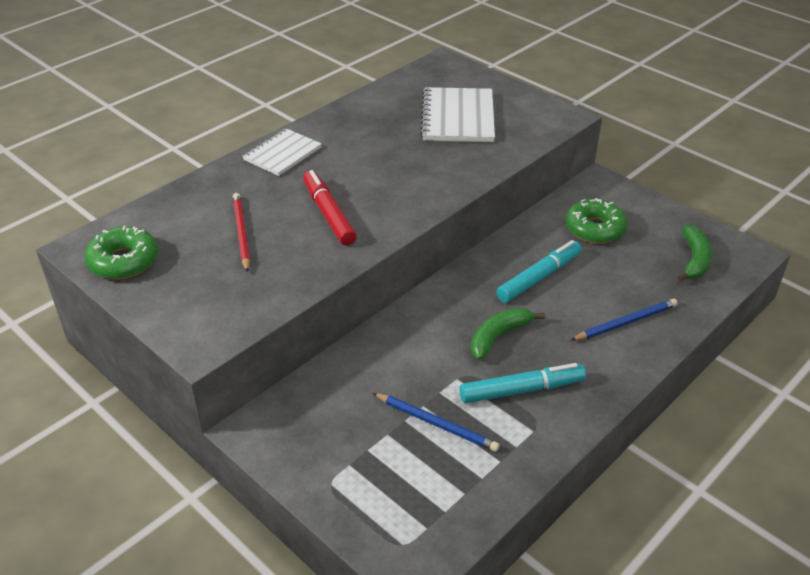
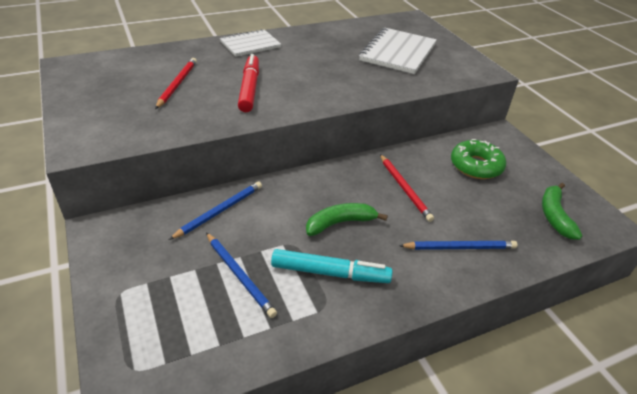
camera: 20 degrees right, 0 degrees up
green donut [84,226,158,279] -> none
turquoise marker [496,240,582,303] -> red pencil [380,154,434,222]
green banana [677,226,712,282] -> green banana turned 150 degrees clockwise [542,183,582,240]
none -> blue pencil [169,181,262,240]

